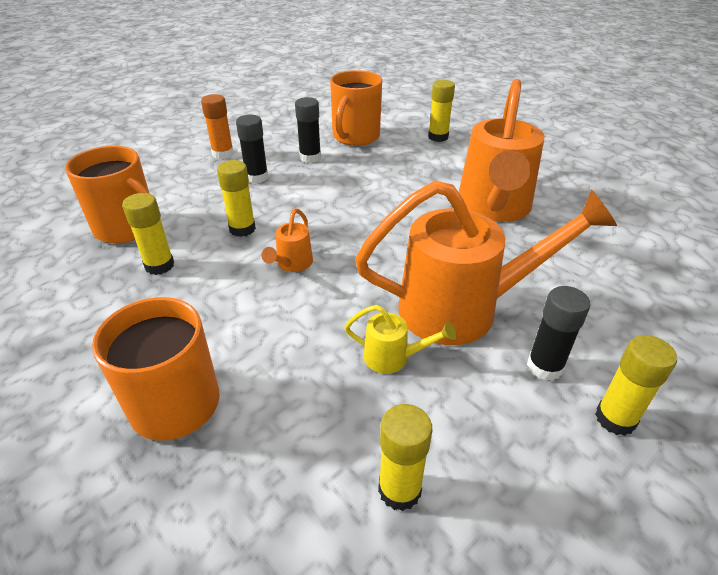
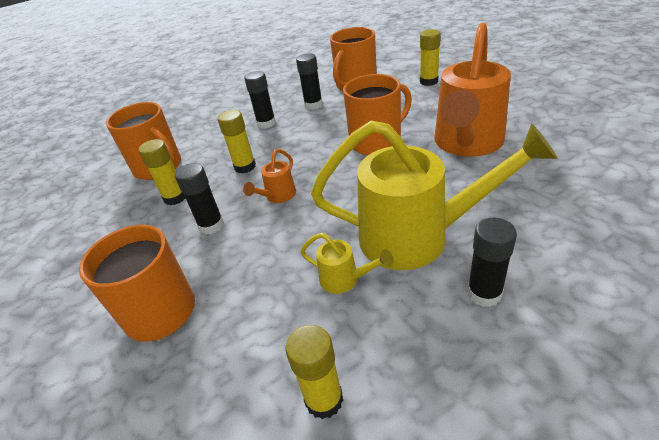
camera: 15 degrees right, 0 degrees up
orange glue stick [201,94,234,159] -> none
orange watering can [355,181,617,345] -> yellow watering can [311,121,558,270]
yellow glue stick [595,335,677,436] -> none
none -> black glue stick [175,163,224,234]
none -> orange mug [343,74,412,155]

